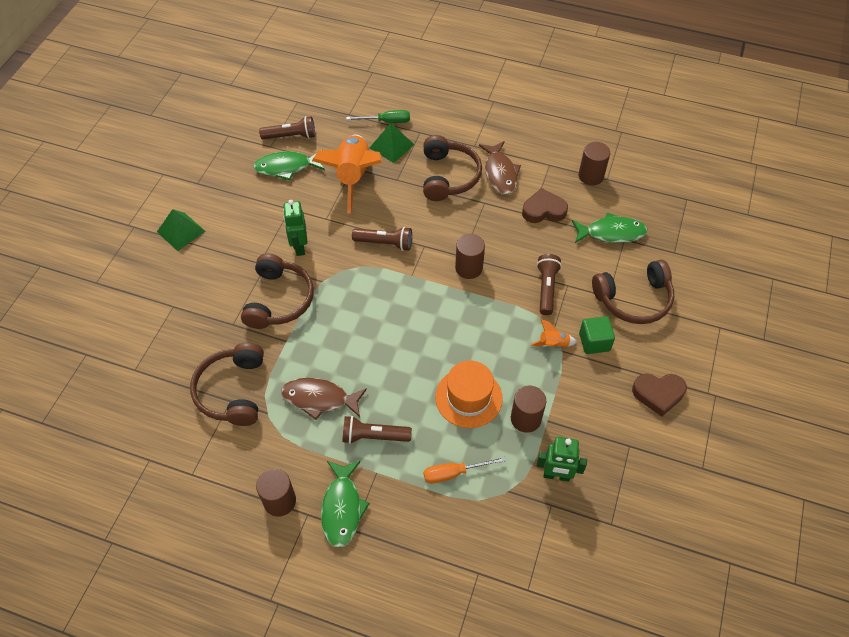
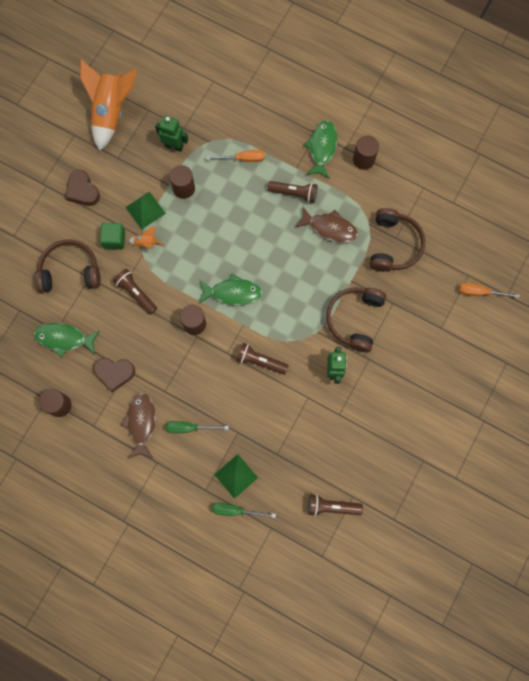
camera: 170 degrees left, 20 degrees up
green pyramid [157,209,206,251] -> green pyramid moved to [125,192,166,230]
green fish [253,151,325,180] -> green fish moved to [199,273,263,306]
orange rocket [312,134,382,213] -> orange rocket moved to [80,59,137,151]
brown headphones [423,135,482,201] -> green screwdriver [166,421,229,433]
orange hat [435,360,503,428] -> none
brown flashlight [537,254,562,315] -> brown flashlight turned 120 degrees clockwise [113,269,157,315]
brown heart [632,374,687,417] -> brown heart turned 135 degrees counterclockwise [65,170,100,206]
none -> orange screwdriver [459,283,520,298]

